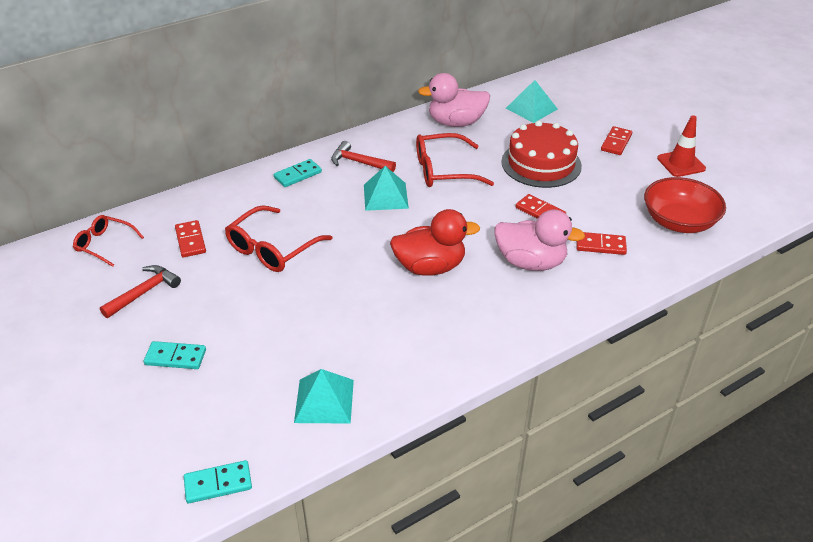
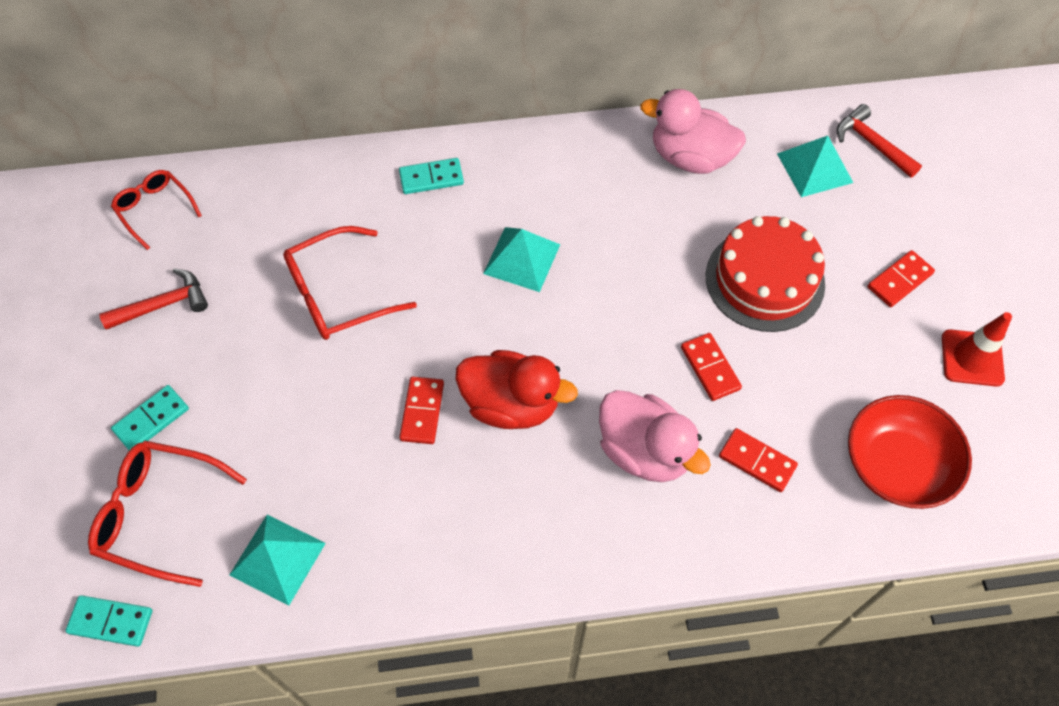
camera: 25 degrees right, 20 degrees up
turquoise domino [144,341,206,369] -> turquoise domino turned 75 degrees counterclockwise [111,385,189,450]
red domino [175,220,206,257] -> red domino moved to [400,377,444,444]
red hammer [331,141,396,172] -> red hammer moved to [837,104,922,178]
red glasses [416,133,494,187] -> red glasses moved to [88,441,247,587]

